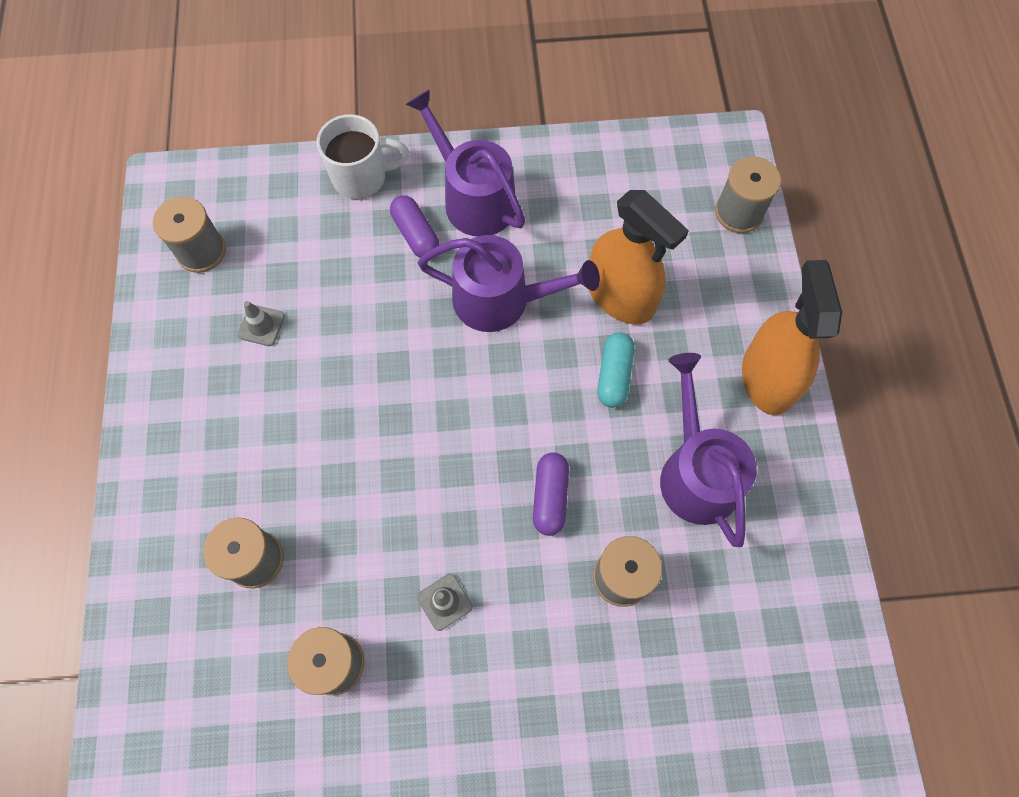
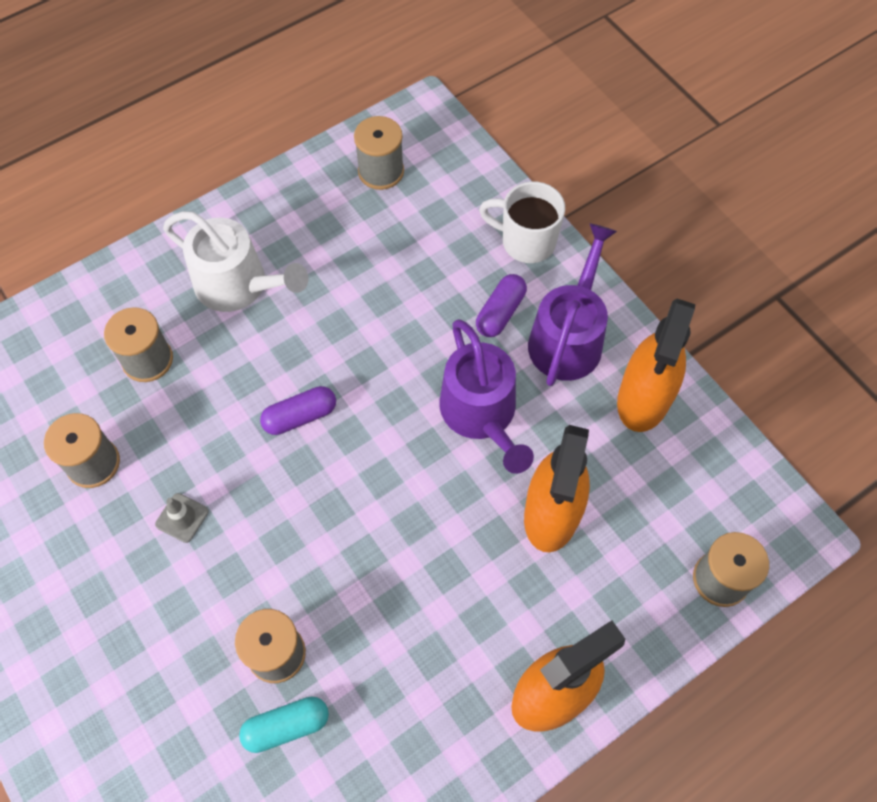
camera: 60 degrees right, 5 degrees down
grey traffic cone [237,301,285,346] -> none
white mug [317,114,409,199] -> white mug turned 150 degrees clockwise [479,181,565,263]
purple capsule [533,452,569,536] -> purple capsule moved to [260,386,336,435]
turquoise capsule [597,332,635,408] -> turquoise capsule moved to [239,697,329,753]
purple watering can [660,353,757,547] -> none
none -> white watering can [163,211,309,312]
none -> orange spray bottle [617,299,695,432]

